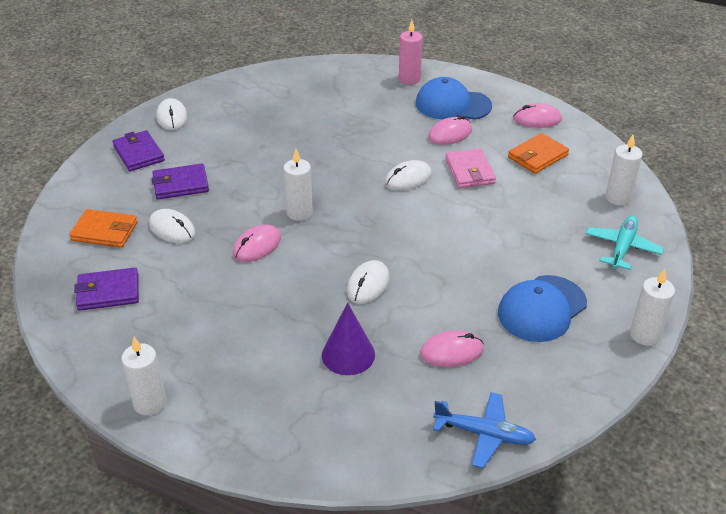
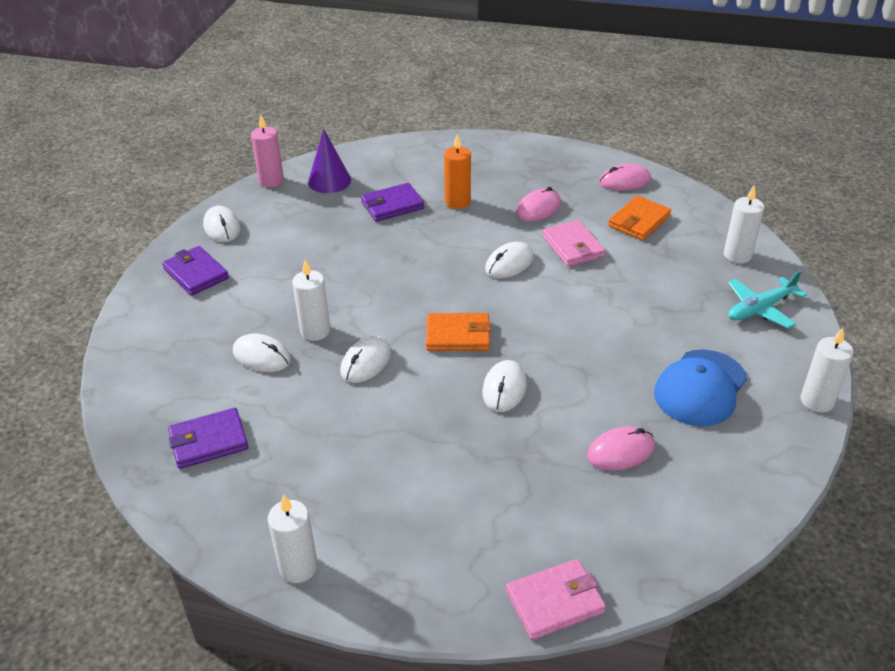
camera: 10 degrees left, 0 degrees up
orange wallet [69,209,138,248] -> orange wallet moved to [426,313,491,351]
purple wallet [152,164,209,199] -> purple wallet moved to [361,183,424,222]
pink mouse [233,224,281,262] -> white mouse [340,336,391,383]
white candle [283,149,313,221] -> white candle moved to [292,259,330,341]
purple cone [322,303,375,375] -> purple cone moved to [308,129,351,193]
pink candle [399,20,423,85] -> pink candle moved to [251,114,284,187]
blue cap [416,77,492,120] -> none
blue plane [433,392,536,468] -> none
turquoise plane [586,215,664,270] -> turquoise plane turned 135 degrees counterclockwise [728,271,807,329]
none -> orange candle [444,134,471,209]
none -> pink wallet [506,559,606,640]

